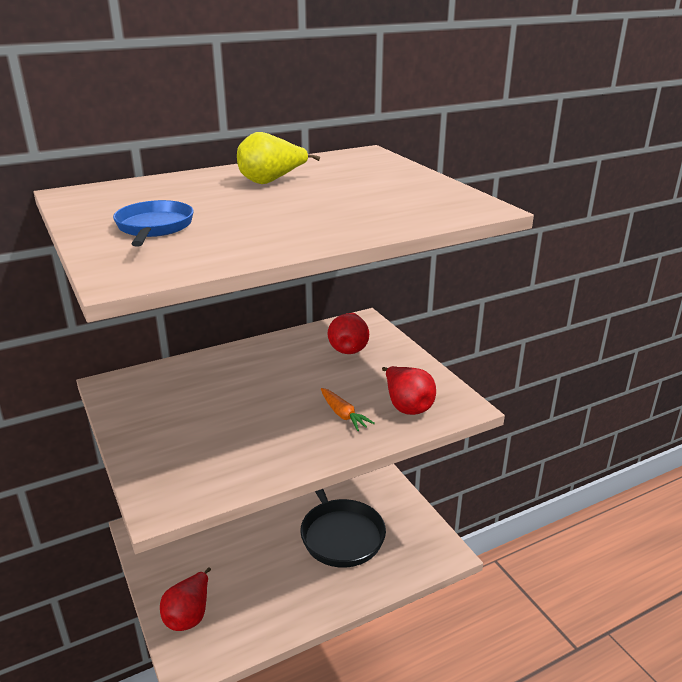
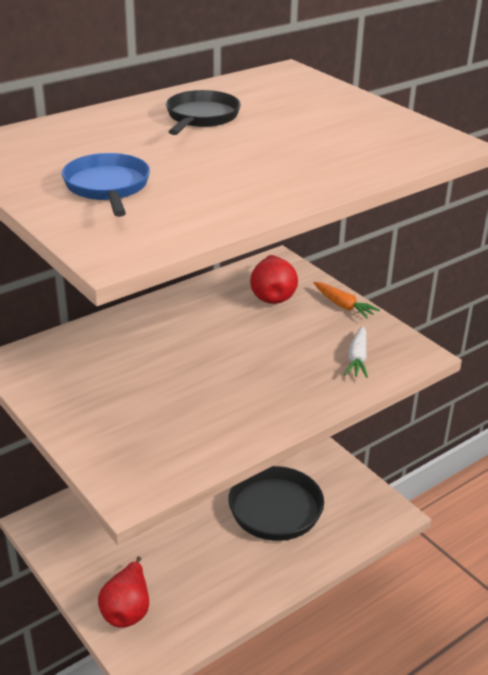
camera: 10 degrees left, 5 degrees up
yellow pear [237,132,320,184] -> black pan [166,90,241,135]
orange carrot [321,388,375,431] -> orange carrot moved to [314,282,380,319]
red pear [382,366,436,415] -> white carrot [344,326,368,378]

